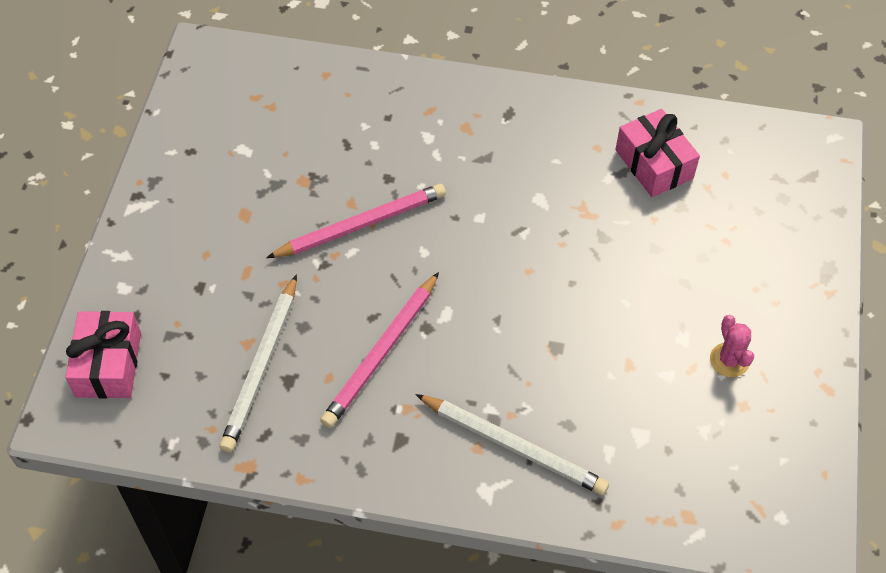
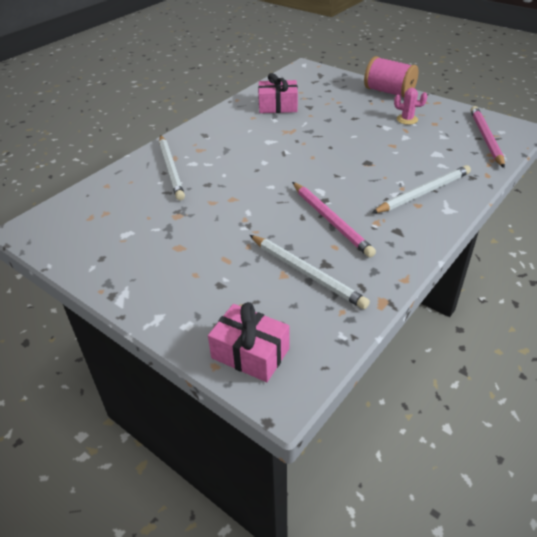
camera: 60 degrees left, 15 degrees down
pink pencil [266,184,446,258] -> pink pencil moved to [470,106,505,168]
none -> white pencil [159,135,185,200]
none -> pink spool [364,56,419,98]

